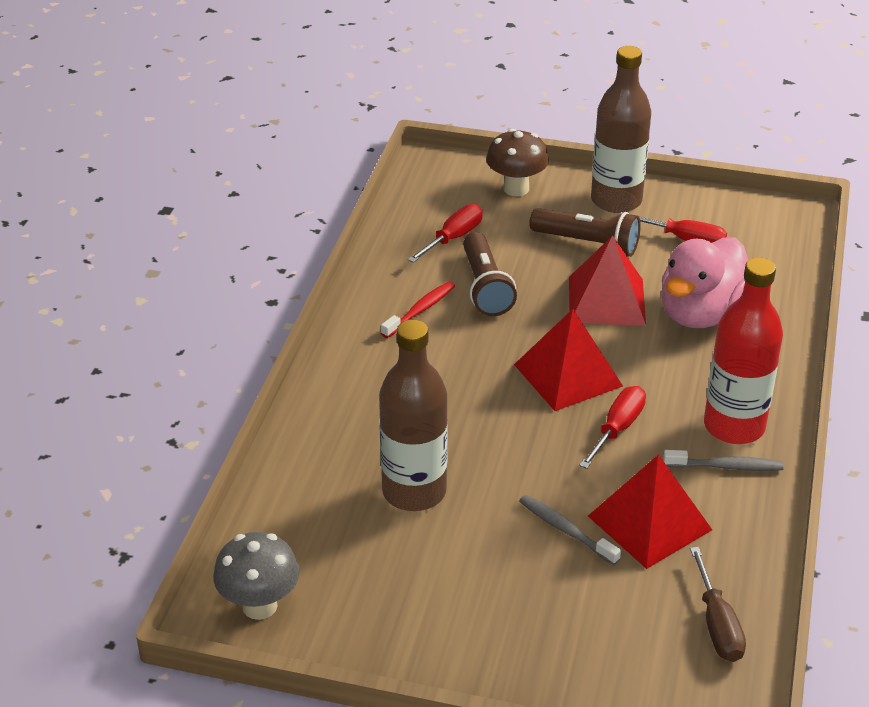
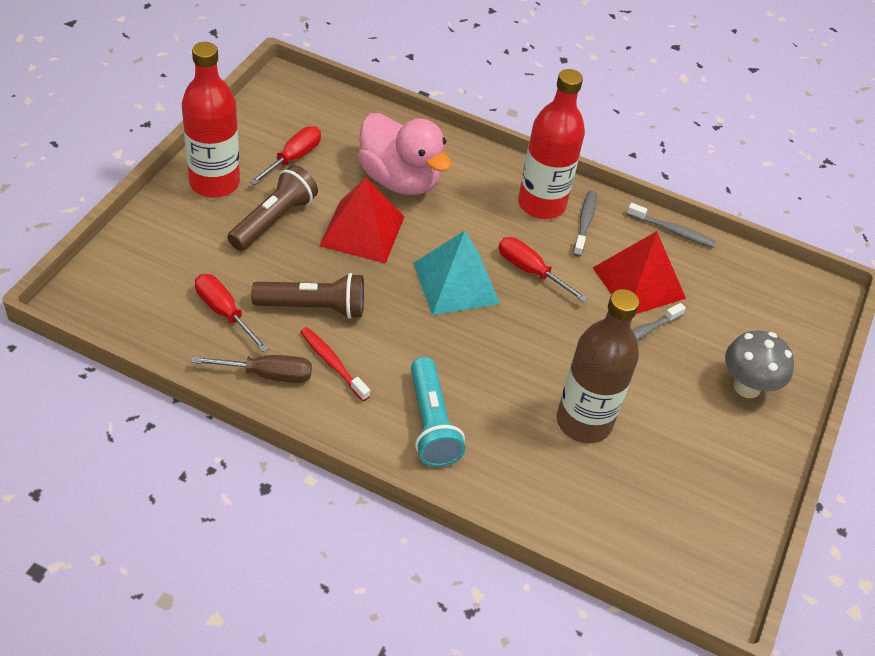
camera: 85 degrees left, 10 degrees up
grey mushroom [213,532,299,620] -> grey mushroom moved to [725,330,794,398]
brown mushroom [486,129,549,196] -> none
red pyramid [514,309,623,411] -> turquoise pyramid [413,230,500,315]
brown bottle [591,46,651,213] -> red bottle [182,42,240,198]
brown screwdriver [690,547,746,662] -> brown screwdriver moved to [192,355,312,383]
none -> turquoise flashlight [411,357,465,467]
none -> grey toothbrush [627,203,716,248]

